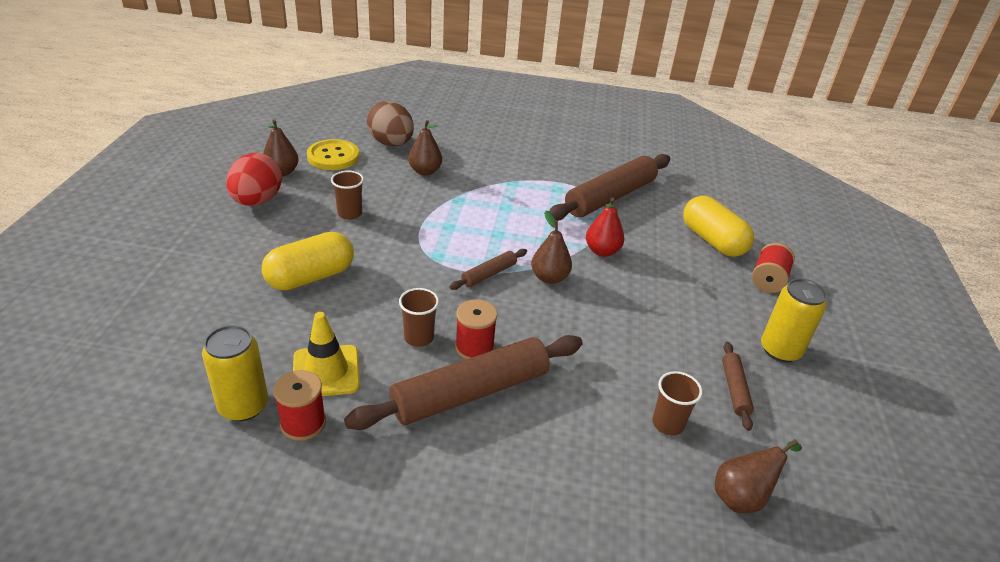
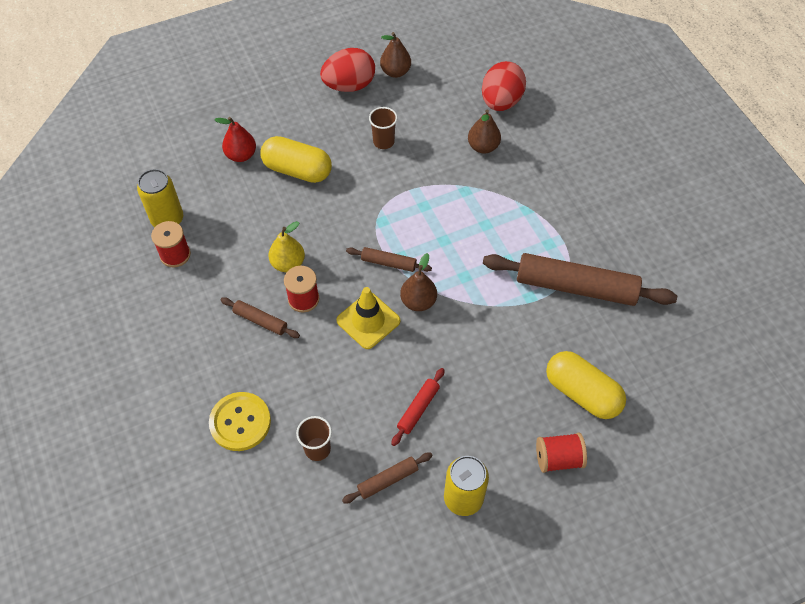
camera: 60 degrees right, 20 degrees up
yellow traffic cone [293,312,360,396] -> yellow traffic cone moved to [336,287,400,349]
yellow button [307,139,359,170] -> yellow button moved to [209,392,271,451]
brown rolling pin [344,335,583,430] -> brown rolling pin [221,297,300,338], size x0.47
brown egg [367,101,414,146] -> red egg [482,61,526,111]
brown cup [399,288,439,347] -> yellow pear [268,221,305,272]
red pear [586,198,624,257] -> red pear moved to [215,117,256,162]
yellow capsule [683,196,754,257] -> yellow capsule turned 75 degrees counterclockwise [546,351,626,419]
brown pear [715,439,802,513] -> none
none -> red rolling pin [391,368,445,446]

